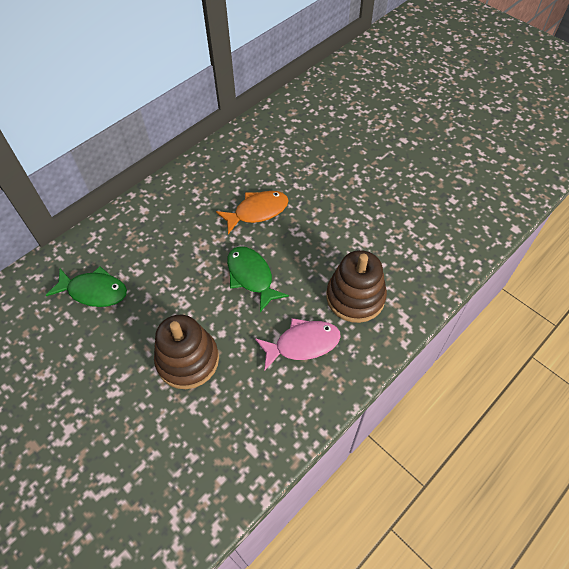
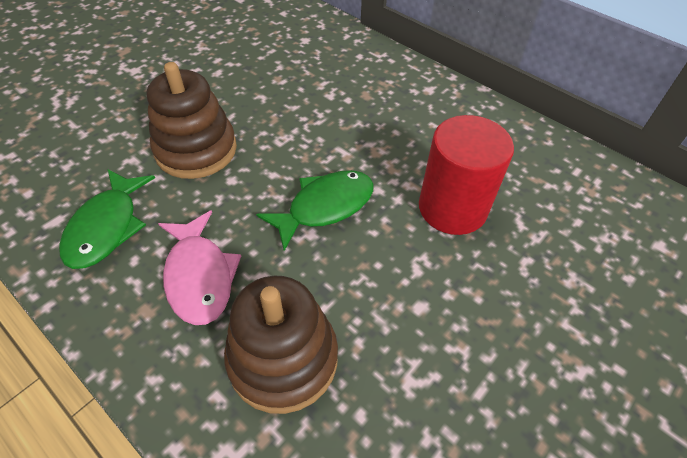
camera: 85 degrees right, 5 degrees down
green fish [45,266,127,307] -> green fish moved to [59,169,155,269]
orange fish [216,191,289,234] -> red cylinder [419,115,514,235]

